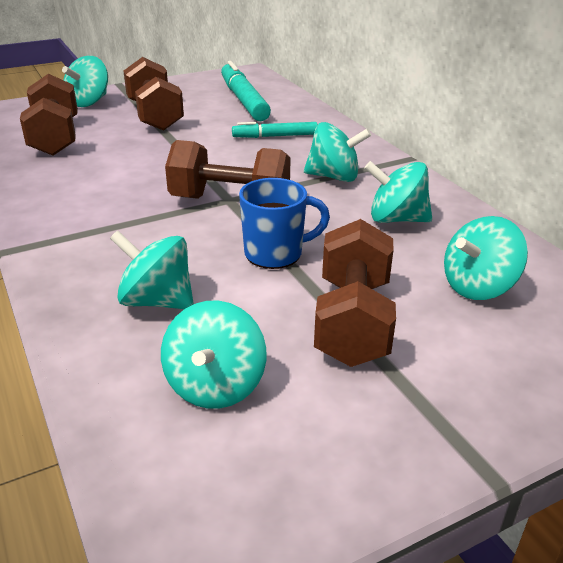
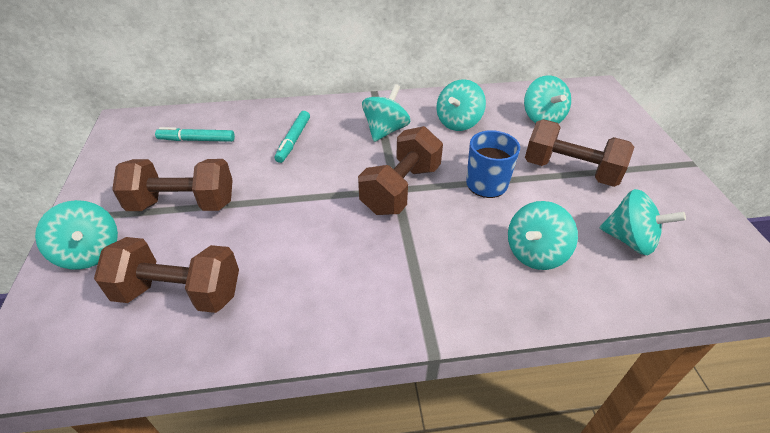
camera: 70 degrees left, 10 degrees up
turquoise marker [221,61,271,121] -> turquoise marker [155,127,235,142], size x0.60

